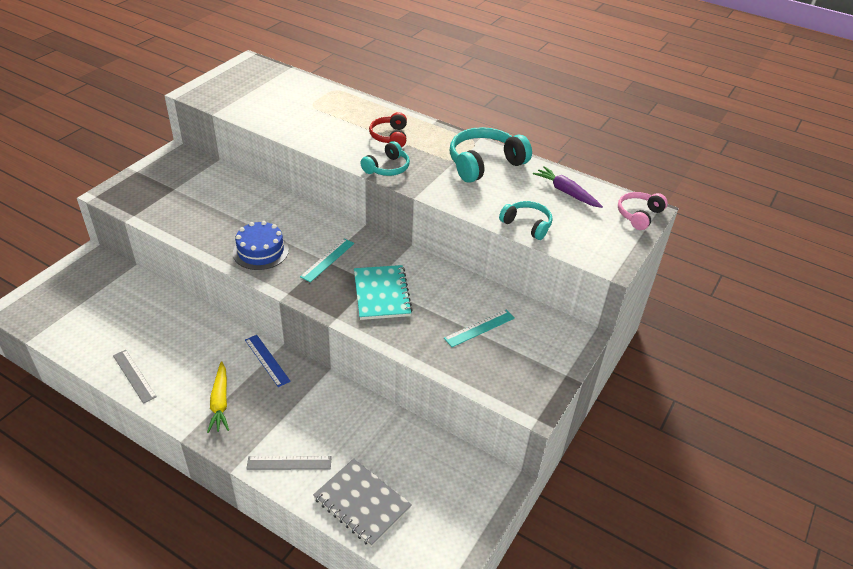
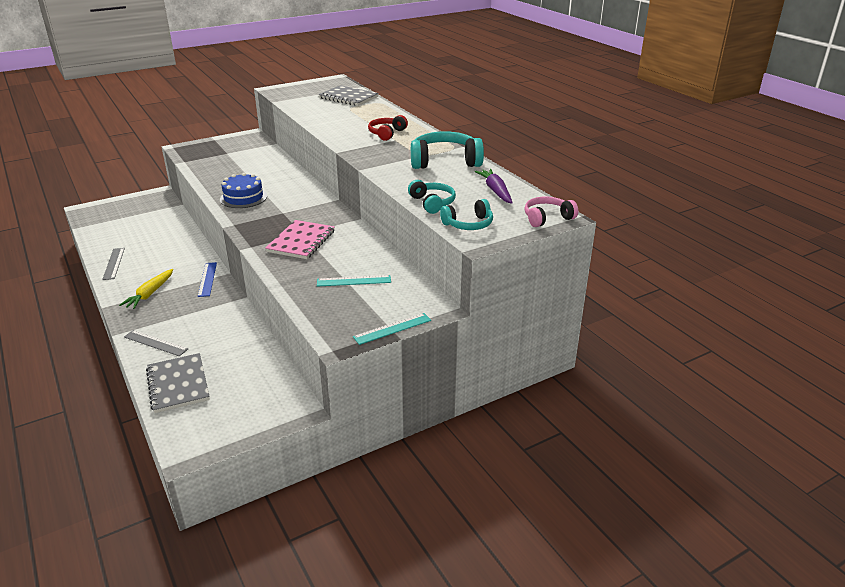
camera: 30 degrees right, 10 degrees down
turquoise ruler [300,238,354,282] -> turquoise ruler moved to [353,313,431,345]
turquoise notebook [354,265,413,320] -> pink notebook [265,220,335,259]
turquoise headphones [360,141,410,176] -> turquoise headphones moved to [440,199,493,230]
none -> grey notebook [319,85,379,106]

